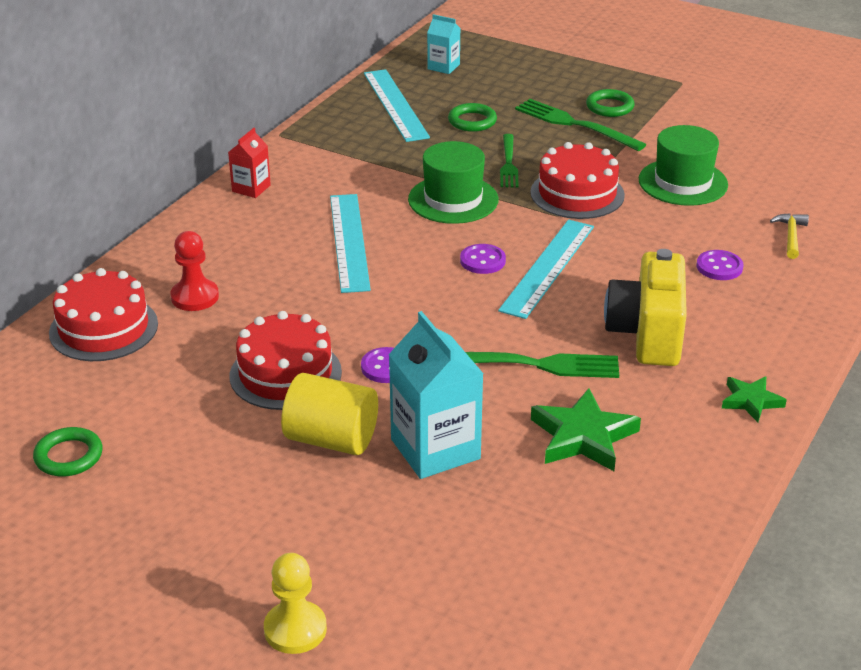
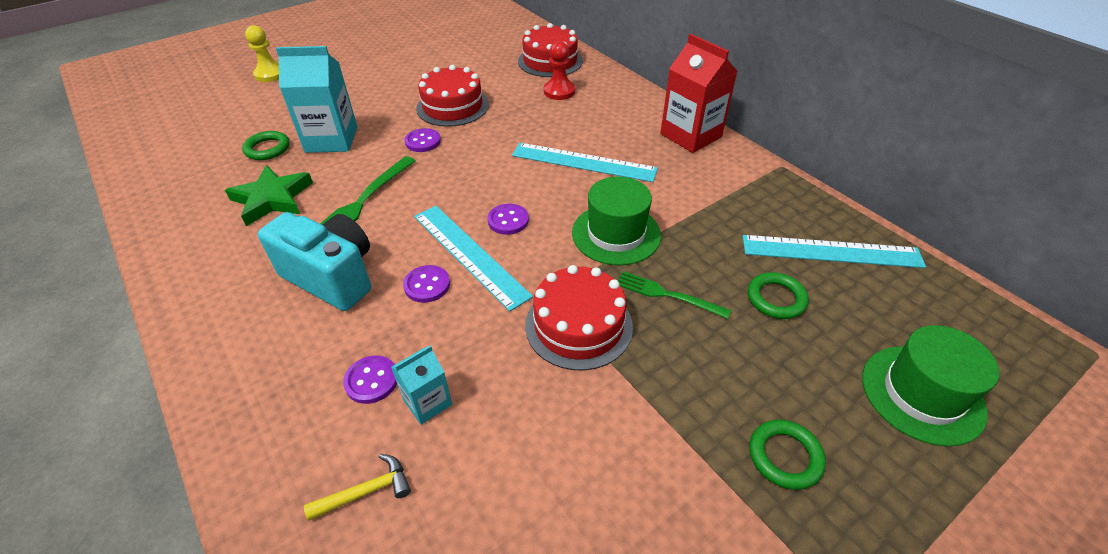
camera: 115 degrees right, 10 degrees up
green ring [33,427,102,477] -> green ring moved to [242,131,290,160]
red carton [228,128,271,198] -> red carton [660,34,738,153], size x1.87
yellow cylinder [281,373,378,455] -> none
turquoise carton [427,14,461,74] -> turquoise carton moved to [391,345,452,425]
green fork [515,99,646,151] -> none
yellow camera [604,249,687,366] -> turquoise camera [258,212,371,311]
green hat [639,125,728,206] -> green hat moved to [862,325,999,446]
green star [722,376,787,422] -> none
yellow hammer [770,213,809,259] -> yellow hammer turned 60 degrees counterclockwise [304,454,411,521]
none -> purple button [403,265,450,303]

